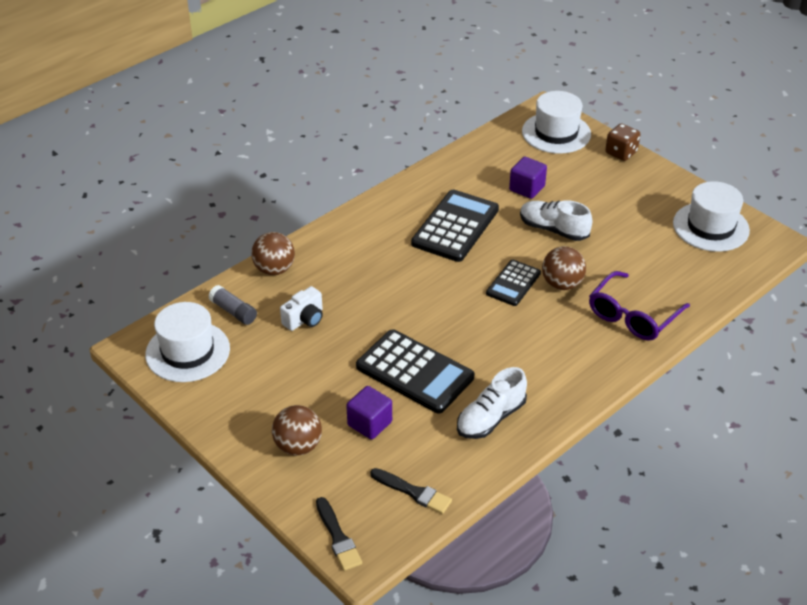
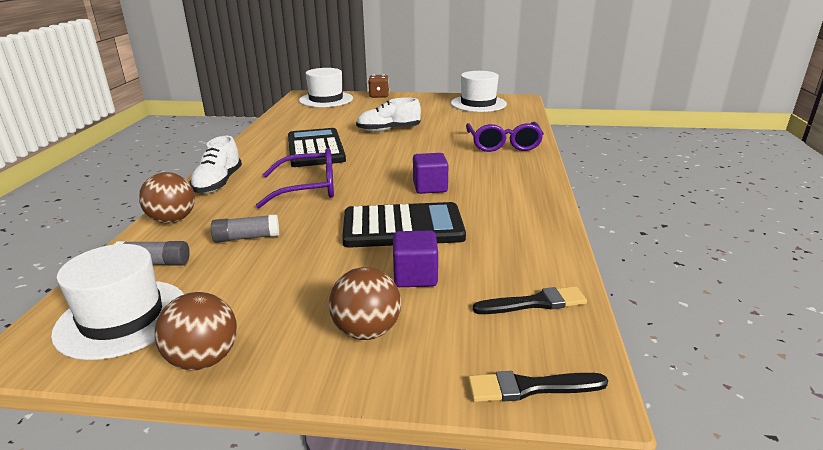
camera: 40 degrees left, 15 degrees down
white camera [280,286,323,331] -> grey glue stick [211,214,279,243]
black brush [316,497,362,571] -> black brush turned 150 degrees clockwise [468,371,608,402]
white shoe [457,367,527,439] -> white shoe moved to [189,136,242,194]
black calculator [486,260,541,306] -> none
purple cube [509,157,547,199] -> purple cube moved to [413,153,448,194]
brown ball [542,246,586,290] -> brown ball moved to [154,292,237,370]
none -> purple glasses [256,148,334,208]

